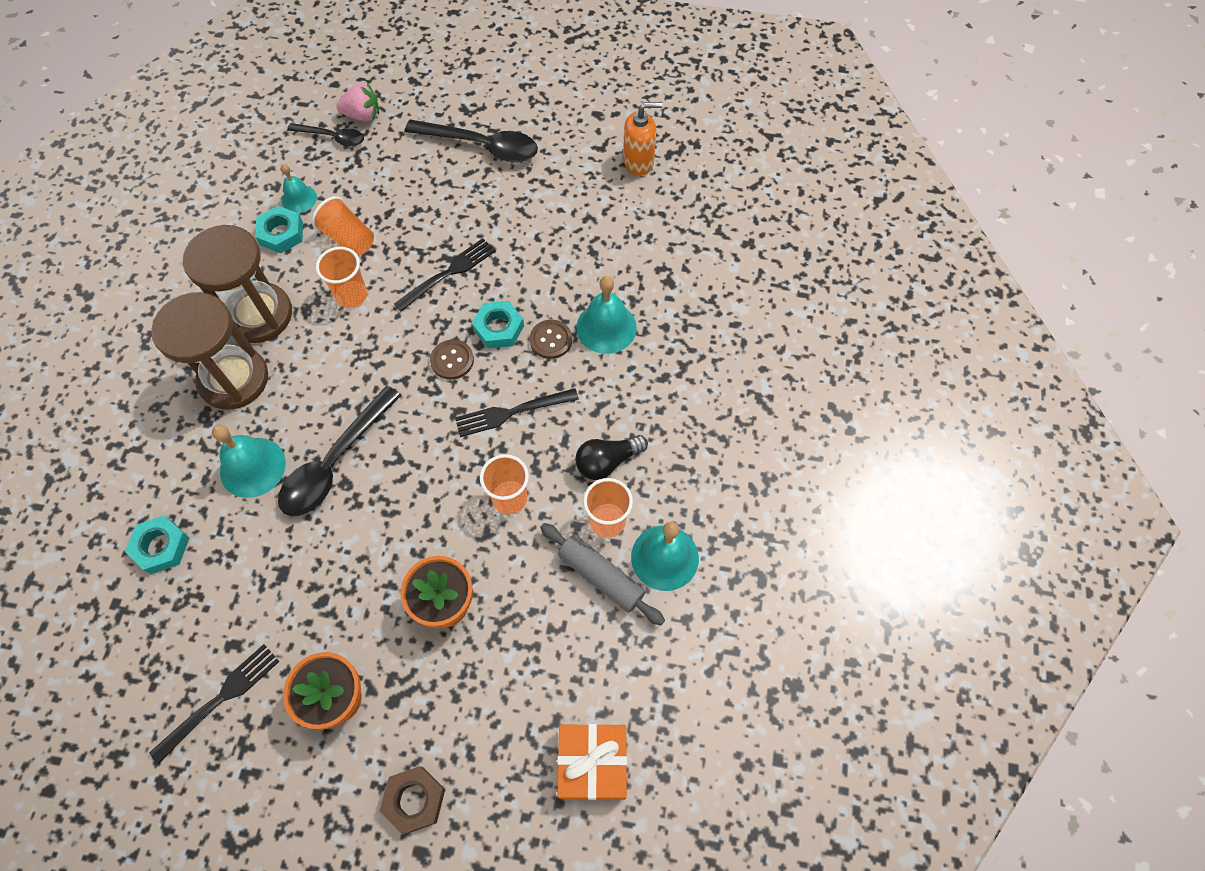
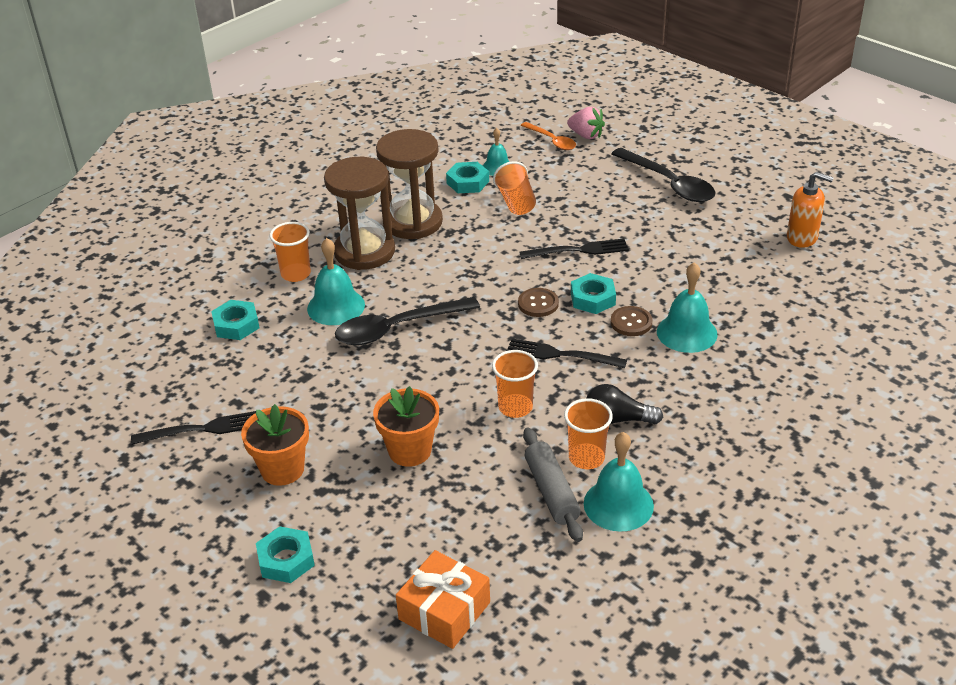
camera: 35 degrees right, 25 degrees down
black spoon [287,123,364,147] -> orange spoon [521,122,576,150]
orange cup [316,247,367,308] -> orange cup moved to [270,222,311,282]
brown nut [380,766,445,834] -> turquoise nut [256,526,315,583]

